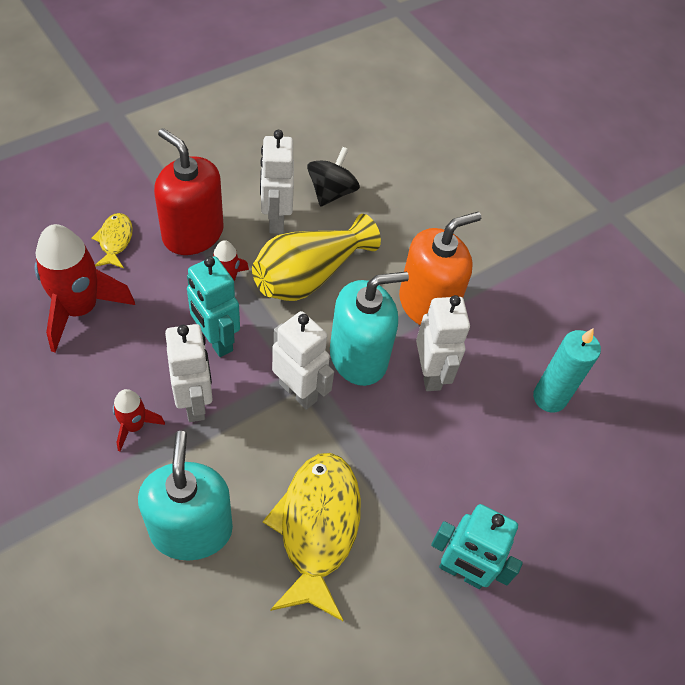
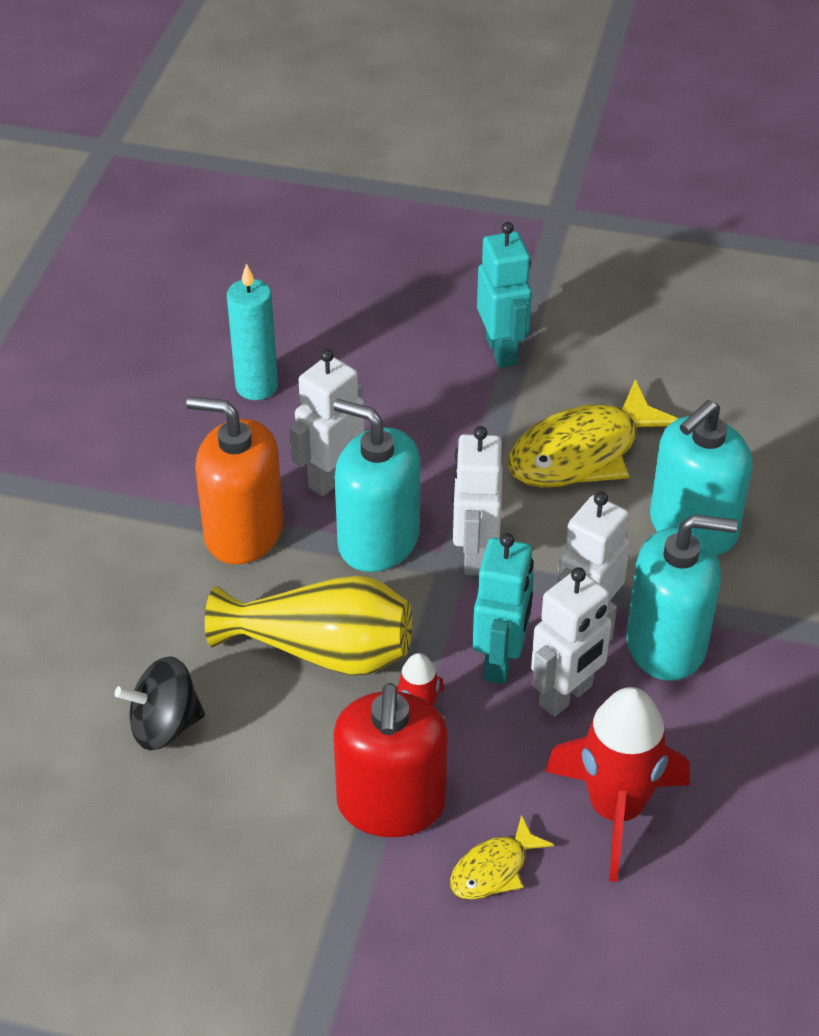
camera: 125 degrees left, 10 degrees down
red rocket [113,389,165,452] -> turquoise soap dispenser [626,514,737,681]
white robot [260,130,294,234] -> white robot moved to [531,567,617,717]

